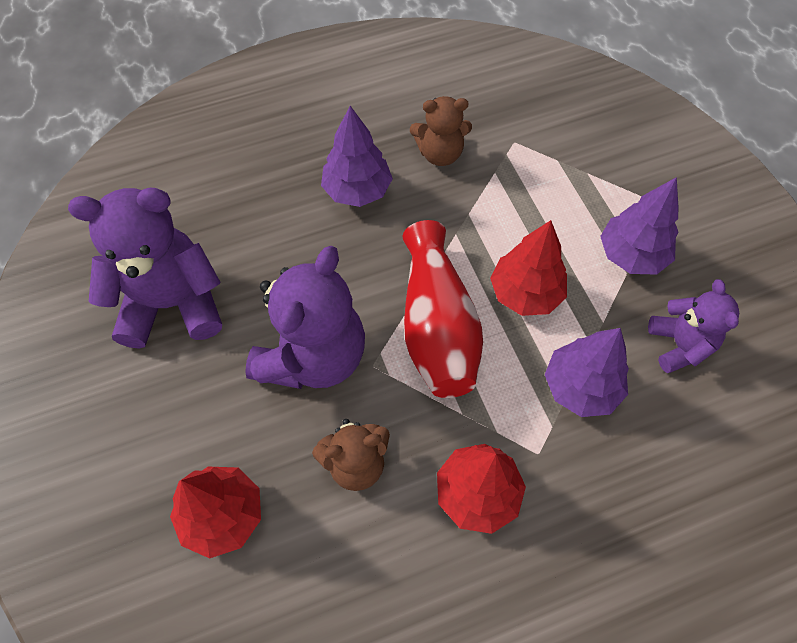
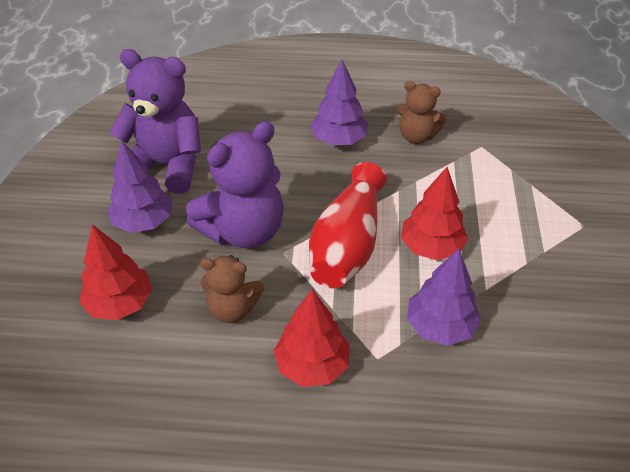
camera: 25 degrees right, 15 degrees down
purple tree [600,177,679,275] -> purple tree moved to [107,141,172,233]
purple teddy bear [648,279,739,373] -> none

